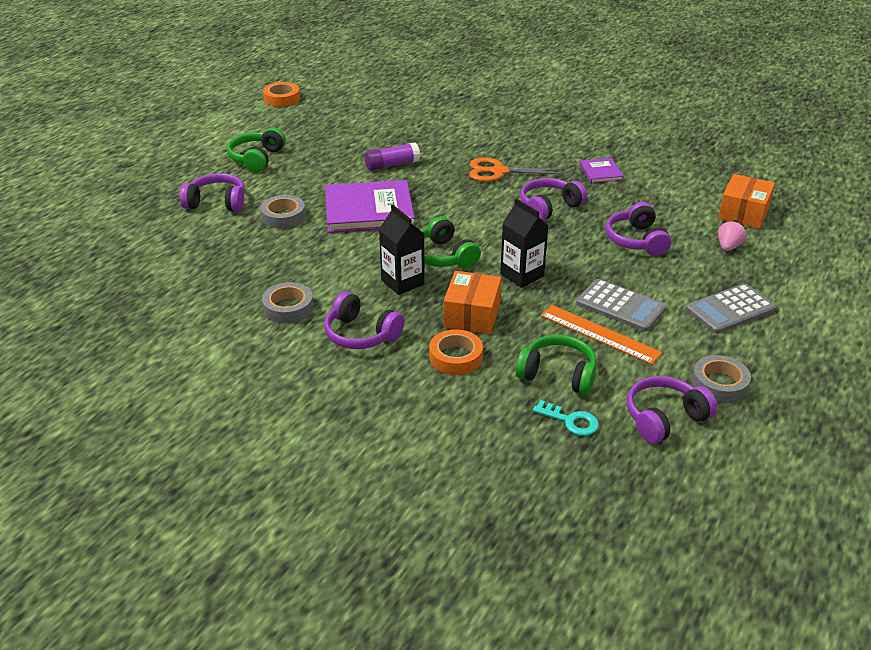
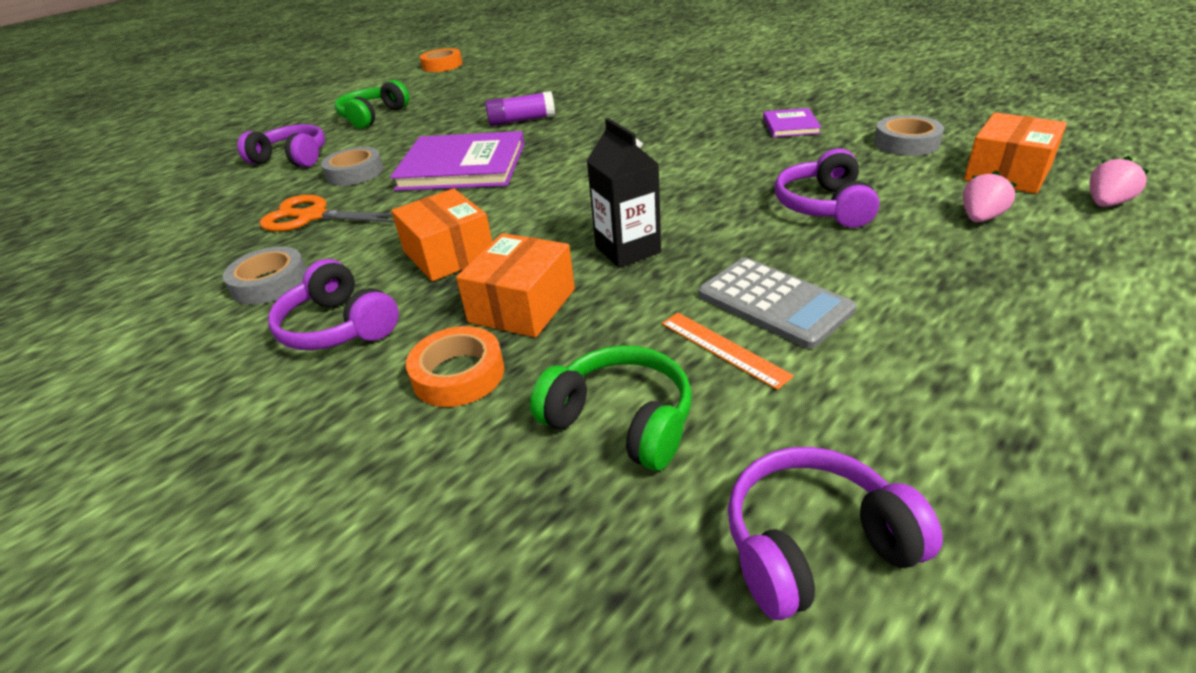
camera: 15 degrees right, 0 degrees up
black carton [379,204,425,295] -> orange box [391,188,492,281]
green headphones [420,216,481,268] -> none
orange scissors [469,157,565,182] -> orange scissors moved to [259,195,395,232]
purple headphones [520,178,587,221] -> none
turquoise key [533,400,599,436] -> none
orange ruler [541,305,662,365] -> orange ruler [662,313,794,390], size x0.65
grey calculator [686,283,776,334] -> none
grey tape [692,355,751,403] -> grey tape moved to [874,115,944,156]
none -> pink strawberry [1089,156,1149,207]

